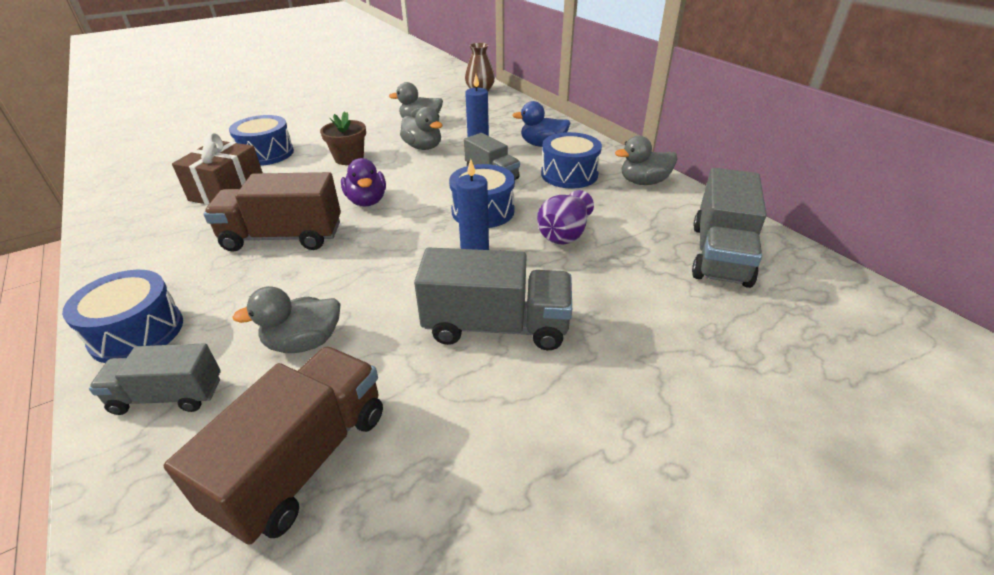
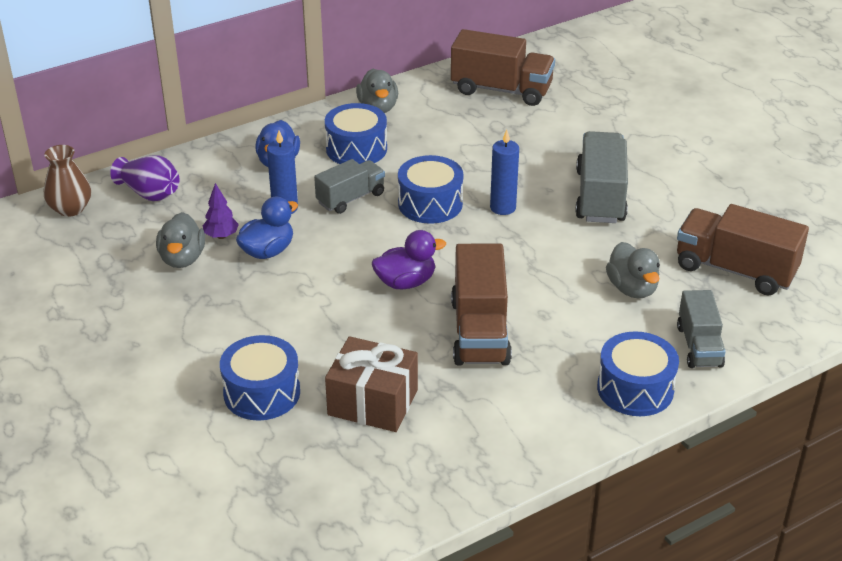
camera: 90 degrees left, 0 degrees up
brown flower pot [320,111,366,165] -> none
grey duck [400,107,443,150] -> blue duck [236,197,298,259]
purple vase [537,190,594,244] -> purple vase moved to [110,156,179,201]
grey truck [692,168,767,288] -> brown truck [451,29,555,106]
none -> purple tree [203,183,239,239]

